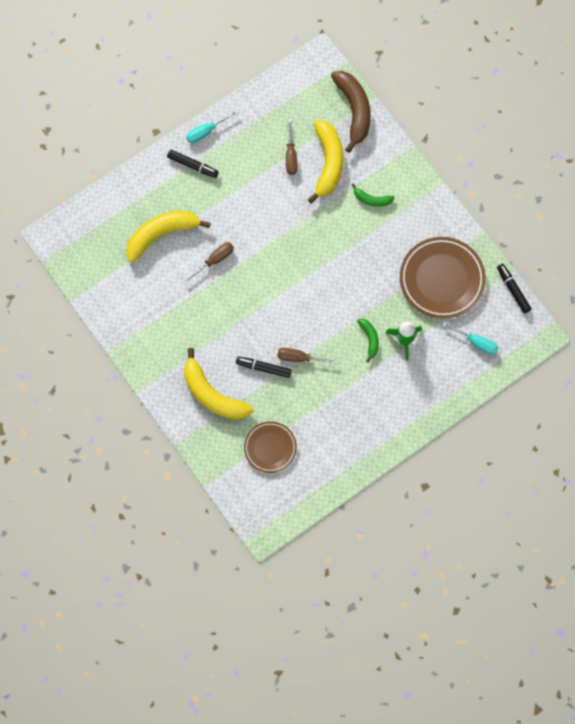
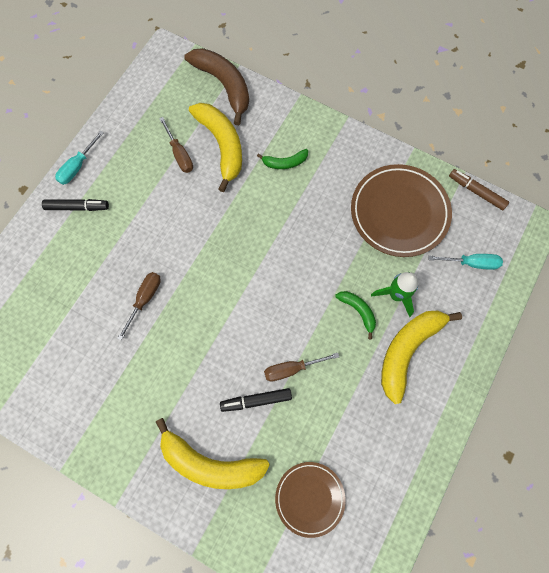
camera: 25 degrees left, 0 degrees up
yellow banana [126,211,211,263] -> yellow banana moved to [381,310,462,404]
black marker [497,264,531,313] -> brown marker [449,169,509,210]

